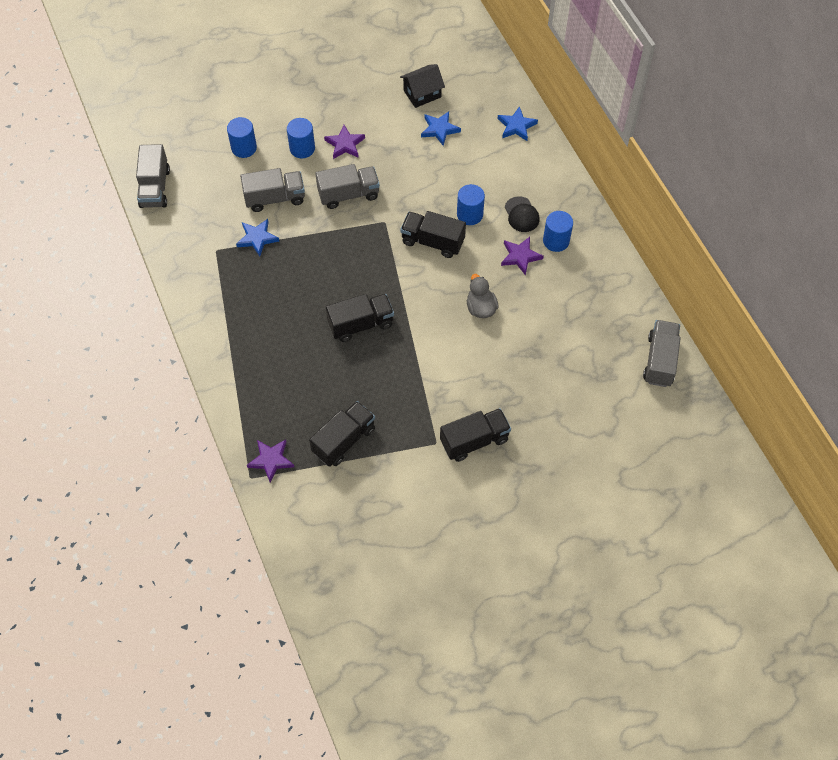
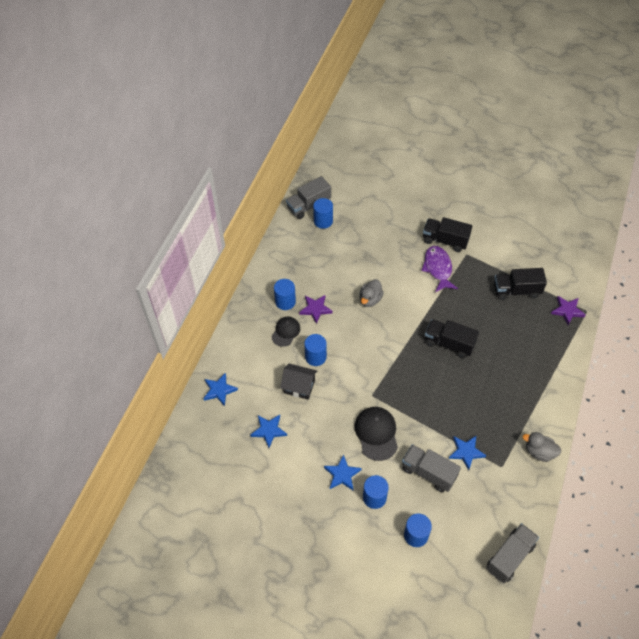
camera: 135 degrees left, 5 degrees down
grey truck [315,164,380,209] -> black cap [355,407,398,461]
purple star [324,125,365,159] -> blue star [324,454,362,490]
black house [400,64,445,108] -> black house moved to [280,364,317,400]
black truck [400,211,466,258] -> none
none -> blue cylinder [313,198,333,229]
none -> purple fish [421,246,458,292]
none -> grey duck [522,432,561,462]

